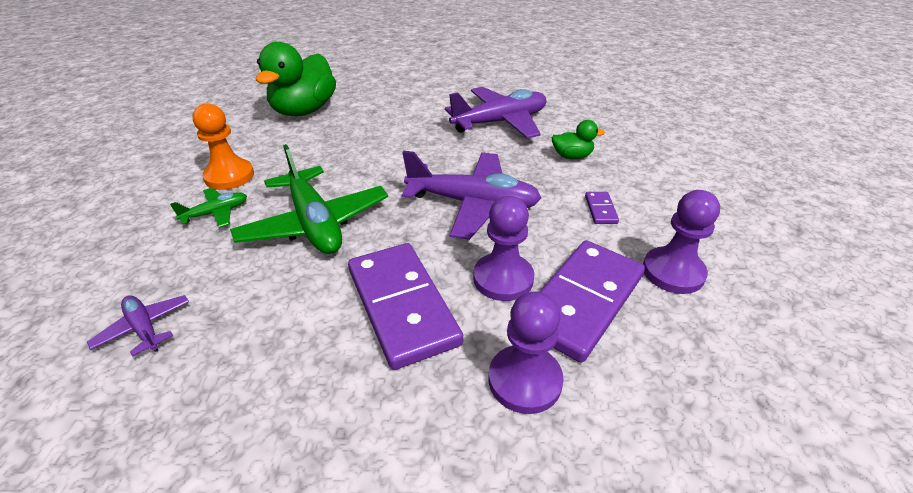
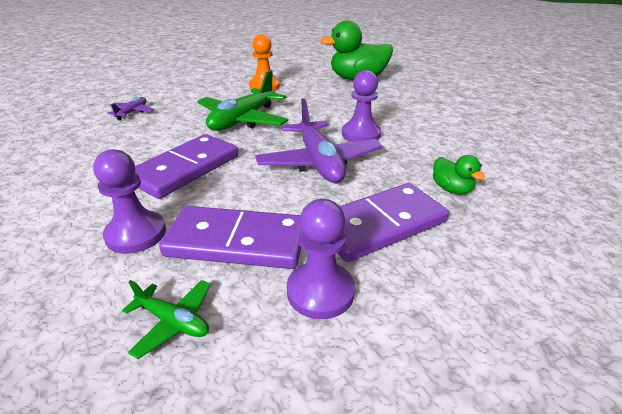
camera: 60 degrees right, 5 degrees down
green plane [170,188,247,228] -> green plane moved to [122,280,211,359]
purple plane [445,87,547,139] -> none
purple pawn [473,196,534,301] -> purple pawn moved to [342,70,381,142]
purple domino [585,192,619,224] -> purple domino [337,183,449,262], size x2.43

